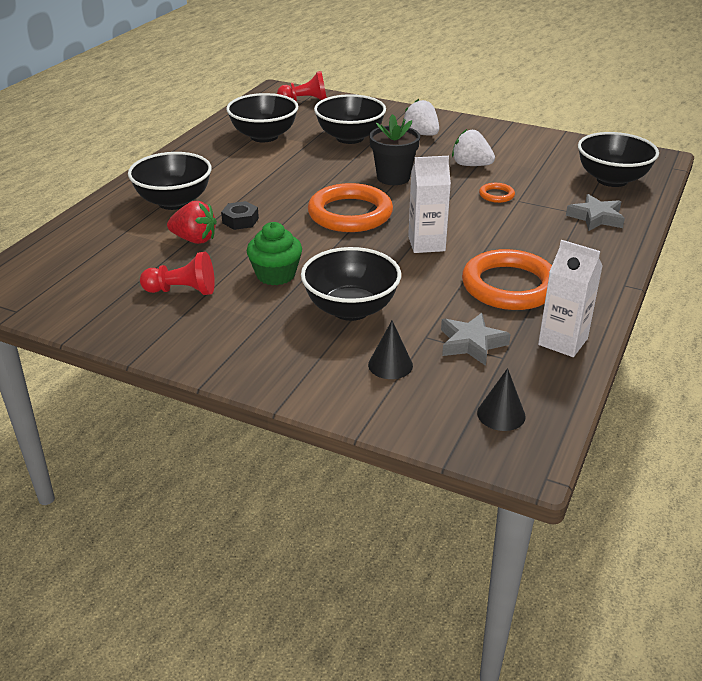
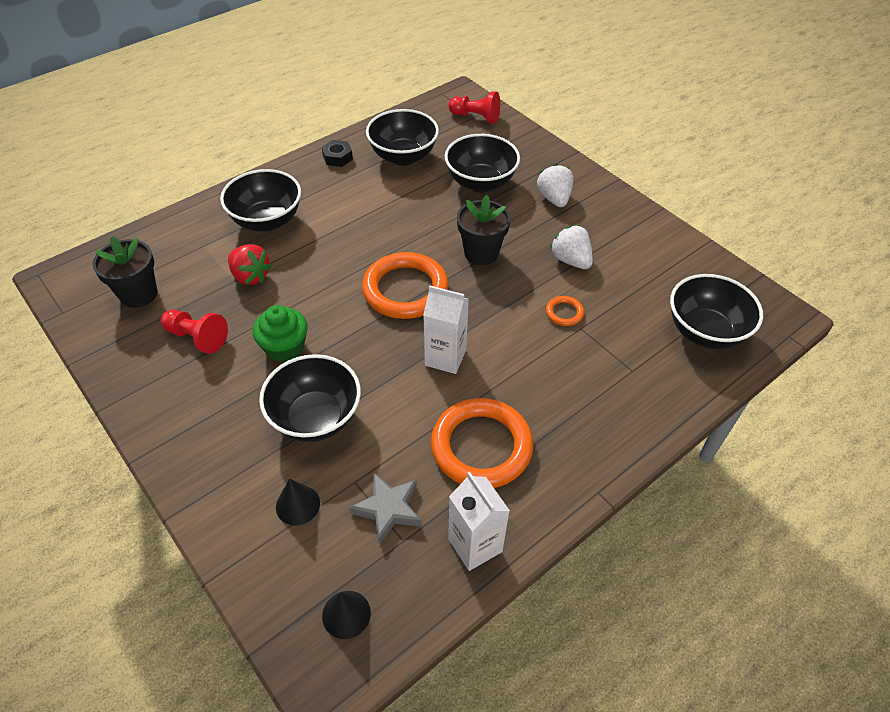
camera: 25 degrees right, 15 degrees up
black nut [221,201,259,230] -> black nut moved to [322,140,353,167]
grey star [566,194,625,231] -> none
none -> black flower pot [92,236,157,308]

